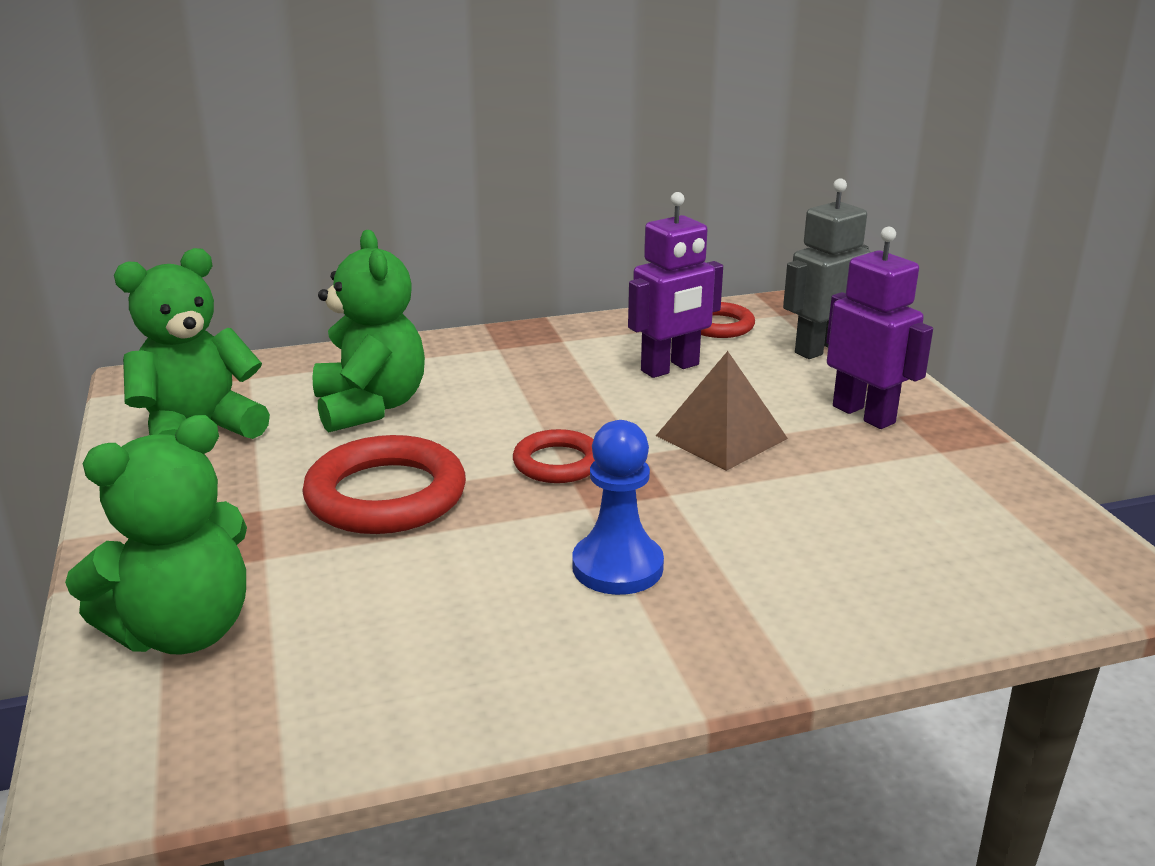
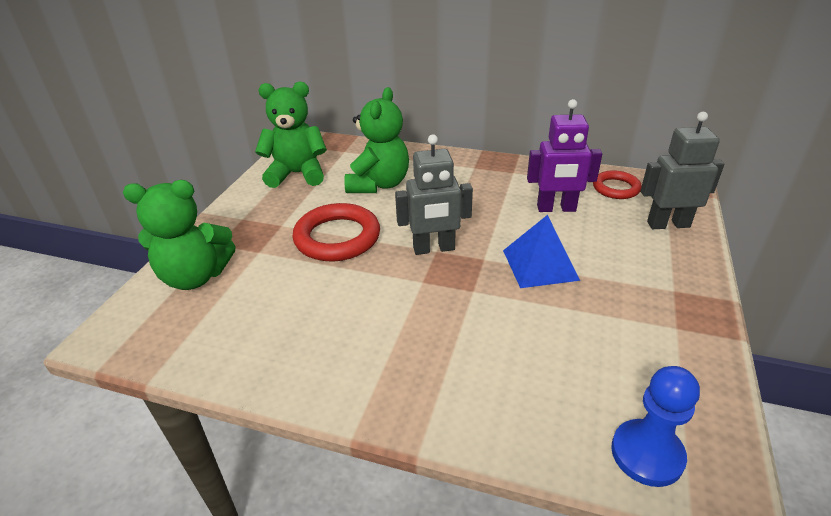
camera: 35 degrees right, 10 degrees up
red ring [513,429,595,483] -> grey robot [395,134,473,255]
blue pawn [572,420,664,595] -> blue pawn moved to [611,366,700,487]
brown pyramid [656,351,788,471] -> blue pyramid [503,215,580,288]
purple robot [826,227,933,429] -> none

